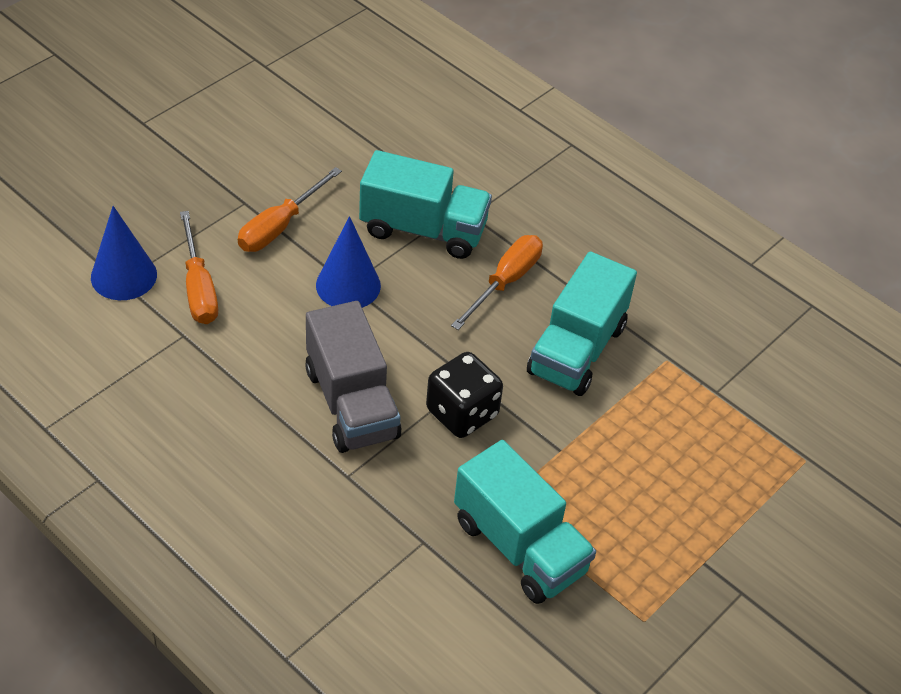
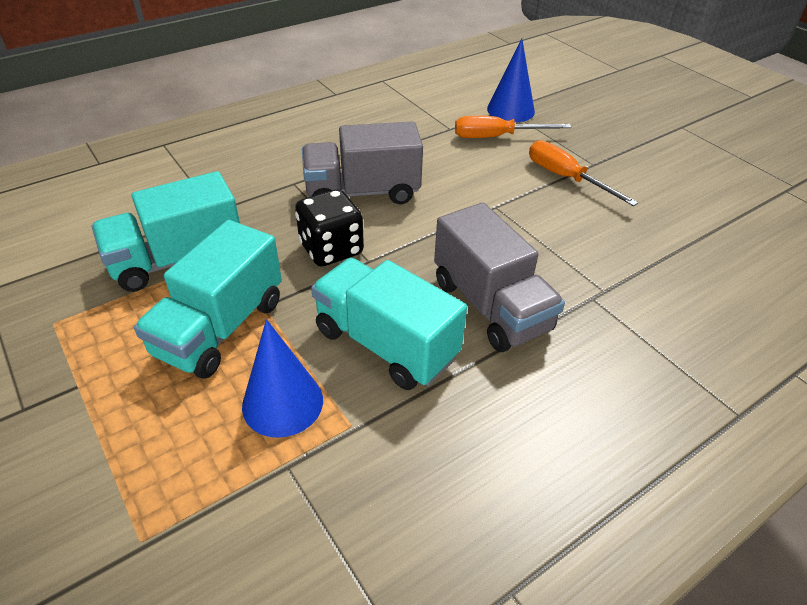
camera: 105 degrees right, 5 degrees down
blue cone [316,216,381,308] -> blue cone moved to [242,319,323,438]
turquoise truck [359,150,492,259] -> turquoise truck moved to [134,220,282,379]
orange screwdriver [451,235,543,330] -> grey truck [434,203,565,352]

